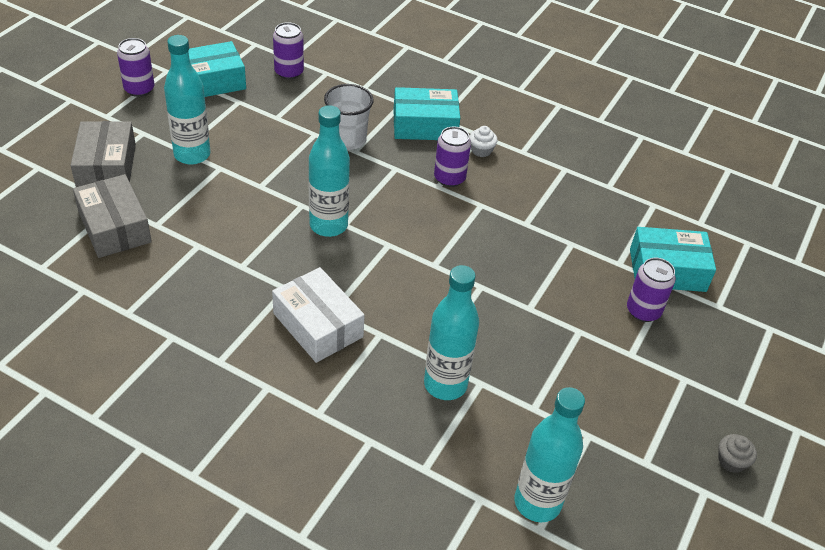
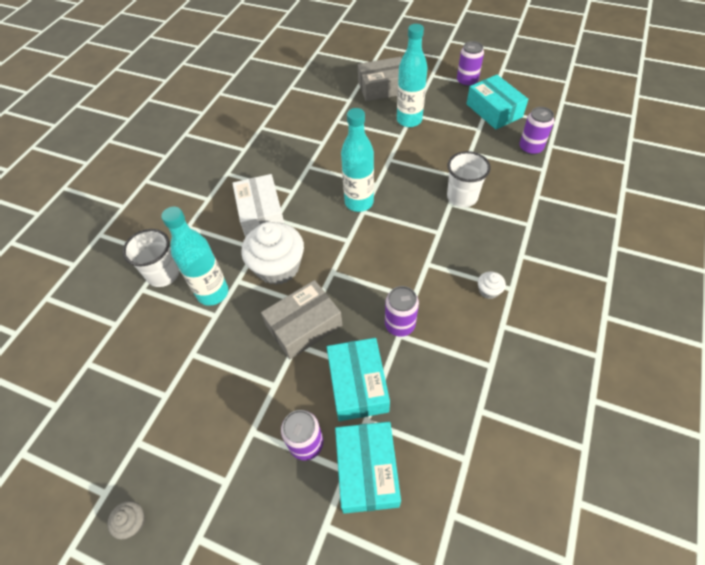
camera: 90 degrees right, 10 degrees up
grey box [73,174,152,258] -> grey box moved to [261,280,342,359]
white box [272,267,365,363] -> white box turned 60 degrees counterclockwise [232,174,284,237]
turquoise box [393,87,460,140] -> turquoise box moved to [327,338,390,421]
purple can [434,126,471,187] -> purple can moved to [385,286,419,337]
turquoise bottle [514,387,585,522] -> none
none -> white cup [123,229,180,287]
none -> white cupcake [241,222,304,285]

